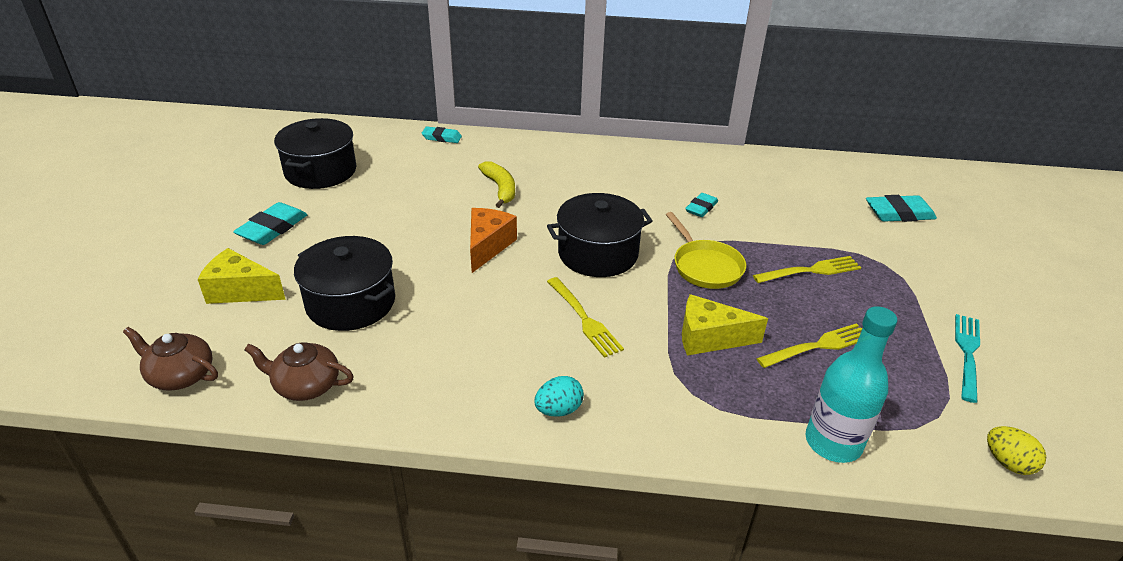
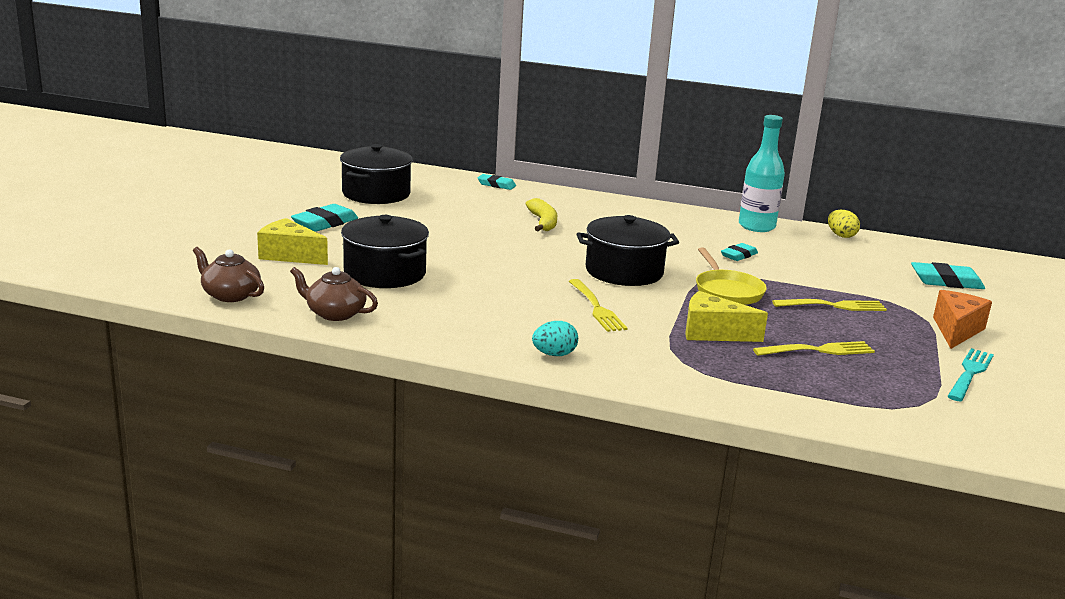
camera: 10 degrees right, 15 degrees down
orange cheese [470,208,517,273] -> orange cheese moved to [933,290,992,349]
turquoise bottle [806,306,897,463] -> turquoise bottle moved to [739,115,785,232]
yellow egg [987,426,1046,475] -> yellow egg moved to [828,210,860,238]

